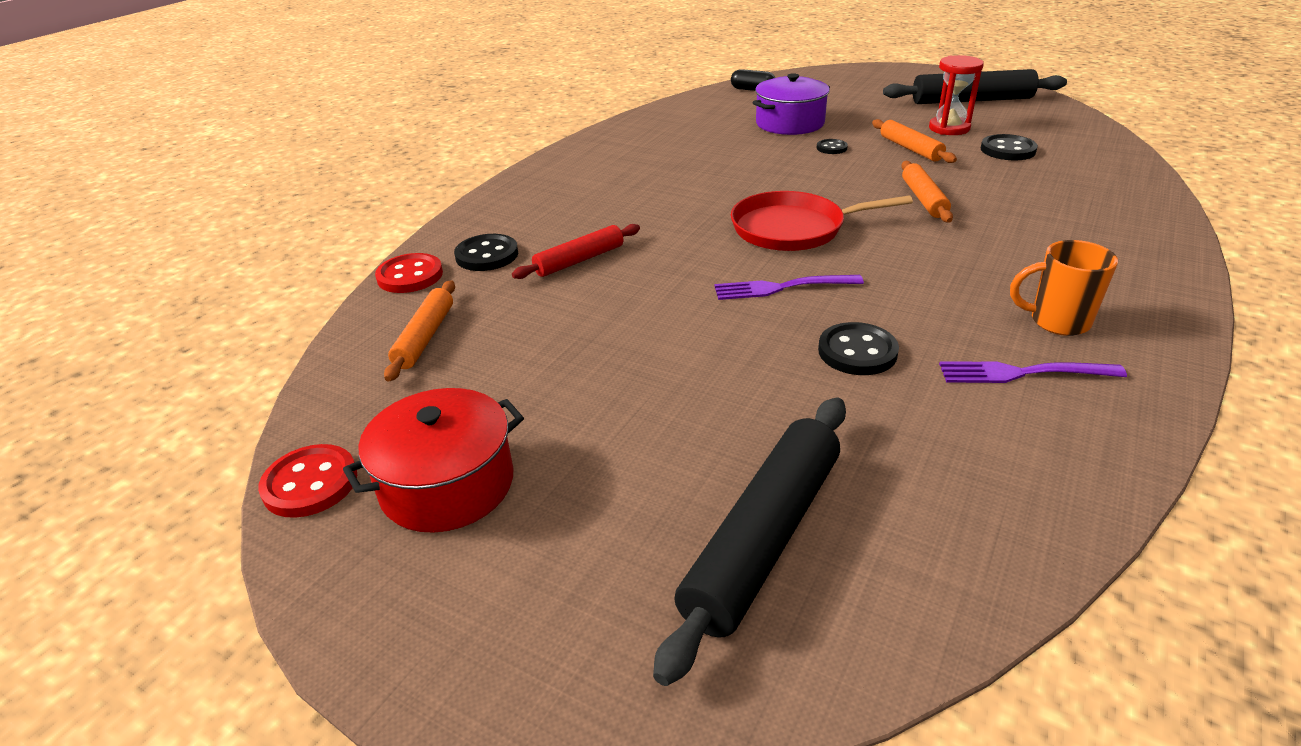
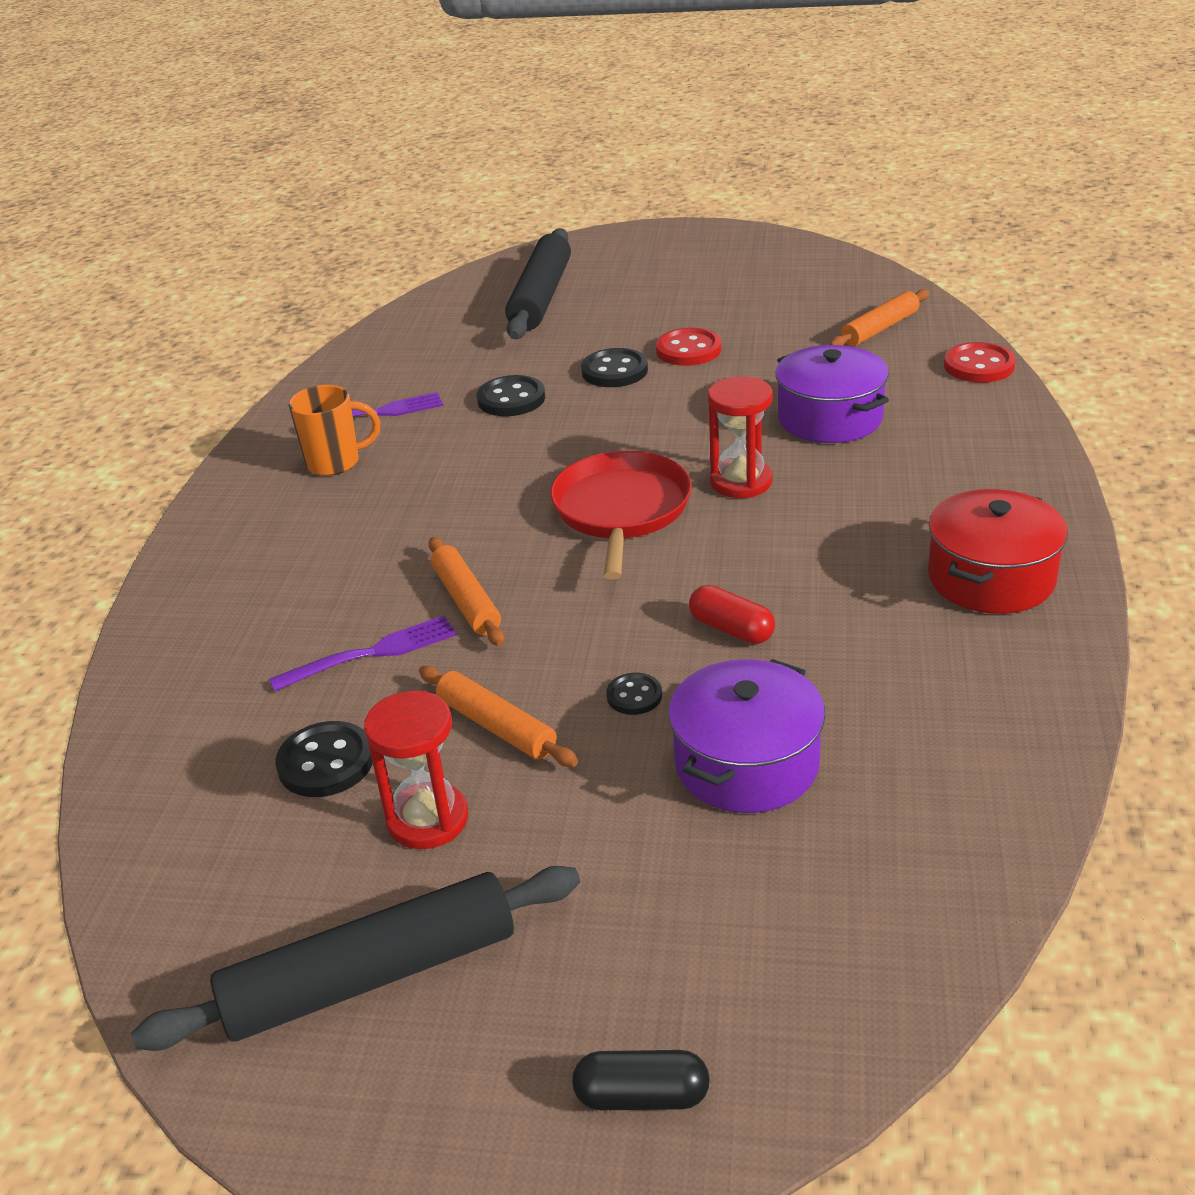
camera: 160 degrees right, 0 degrees up
red button [258,444,357,518] -> red button moved to [656,328,721,366]
red pot [343,388,524,533] -> red pot moved to [928,489,1068,614]
orange rolling pin [384,280,455,382] -> orange rolling pin turned 60 degrees clockwise [829,289,930,346]
black button [454,234,518,271] -> black button moved to [581,348,648,387]
red rolling pin [512,224,640,279] -> purple pot [775,345,889,443]
purple fork [715,275,864,300] -> purple fork moved to [269,616,457,691]
black capsule [731,69,775,91] -> black capsule moved to [572,1050,710,1110]
red pan [731,191,913,251] -> red pan turned 60 degrees counterclockwise [550,451,692,580]
none -> red capsule [689,585,775,644]
none -> red hourglass [708,376,773,498]

